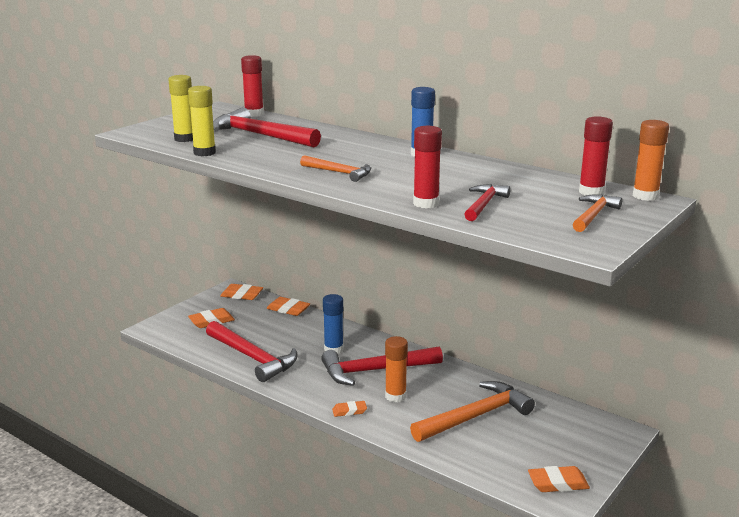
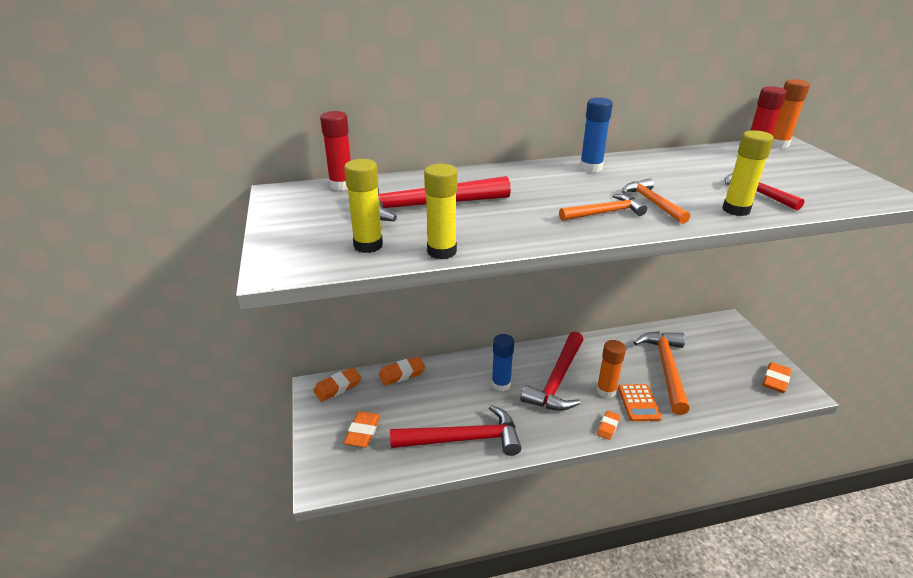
camera: 50 degrees left, 10 degrees up
red glue stick [413,126,442,208] -> yellow glue stick [722,130,774,216]
orange hammer [573,194,622,232] -> orange hammer moved to [622,178,690,224]
none -> orange calculator [618,384,662,421]

